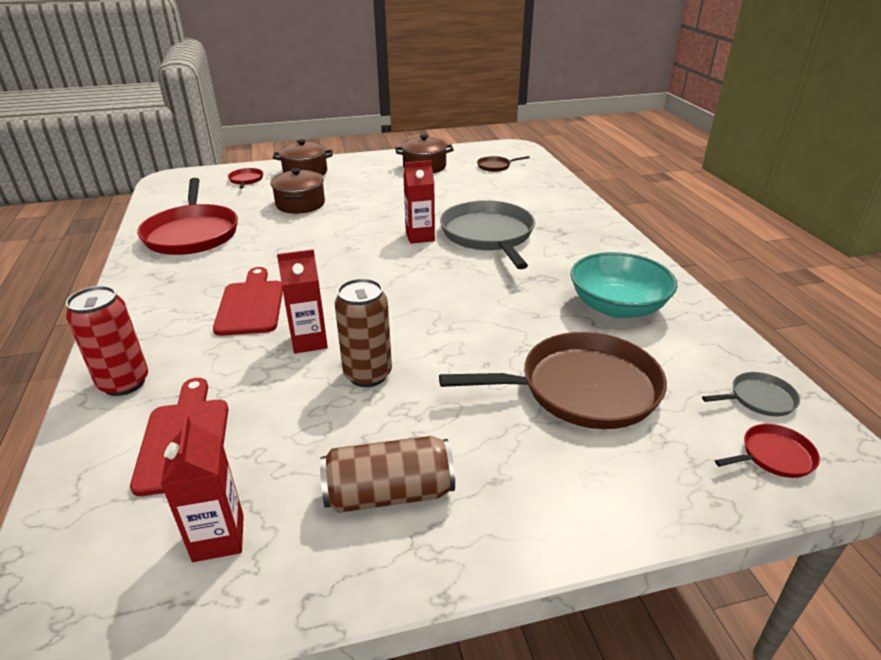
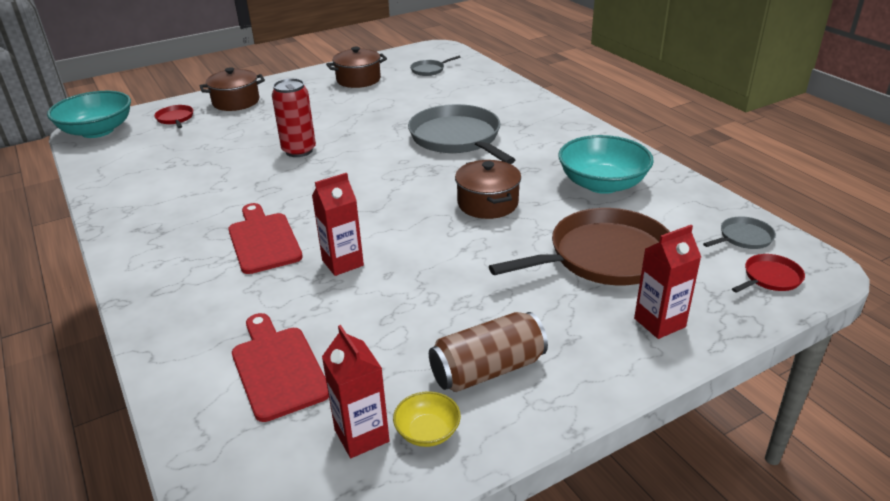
camera: 15 degrees left, 0 degrees up
red can [66,286,148,396] -> red can moved to [272,78,316,157]
red pan [137,178,238,255] -> none
brown pot [270,168,325,214] -> brown pot moved to [455,160,521,219]
brown can [334,278,392,387] -> none
red carton [403,160,435,244] -> red carton moved to [634,225,701,339]
brown pan [477,156,530,172] -> grey pan [410,56,461,76]
none -> turquoise bowl [47,91,131,138]
none -> yellow bowl [393,391,461,447]

